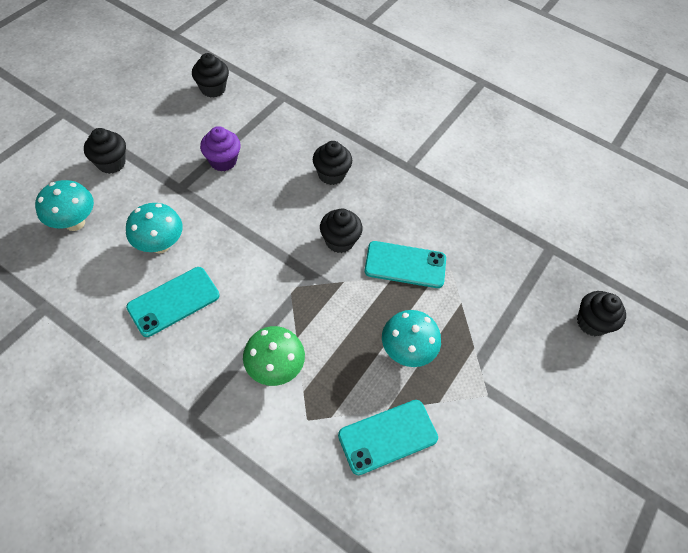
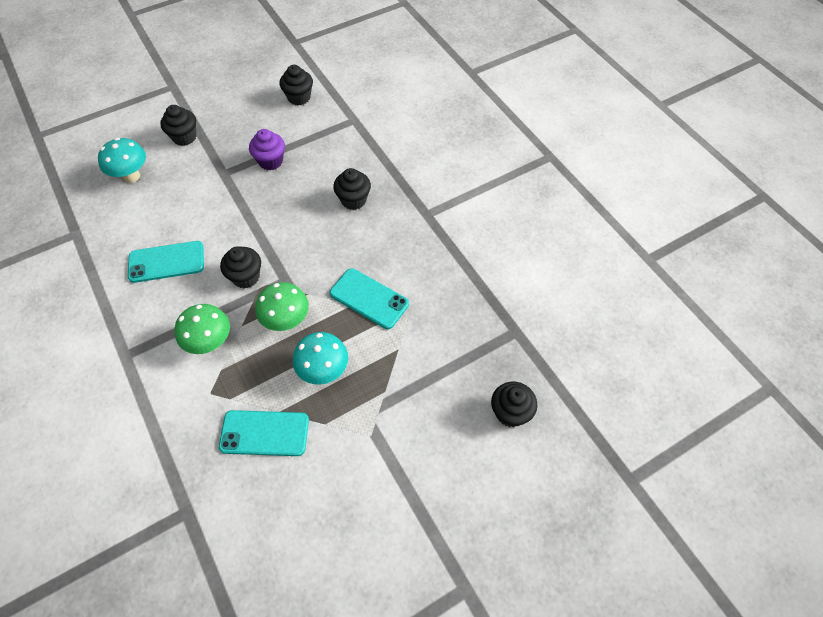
camera: 30 degrees right, 0 degrees up
turquoise mushroom [126,203,183,254] -> none
black cupcake [320,209,363,253] -> black cupcake moved to [220,246,261,288]
none -> green mushroom [255,282,309,331]

